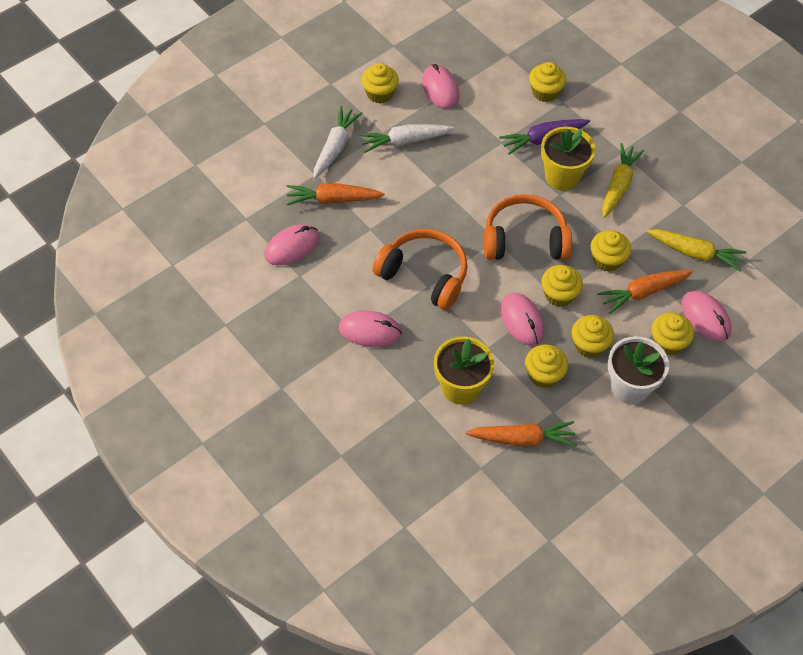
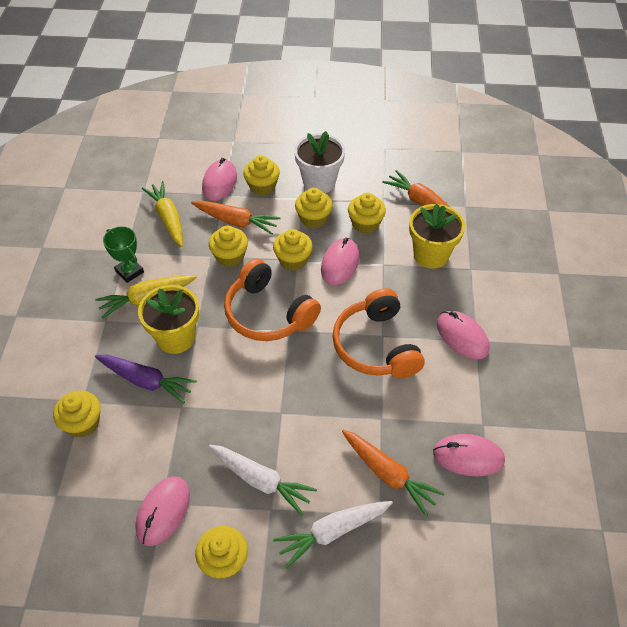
camera: 135 degrees left, 5 degrees down
none -> green trophy [103,226,144,283]

